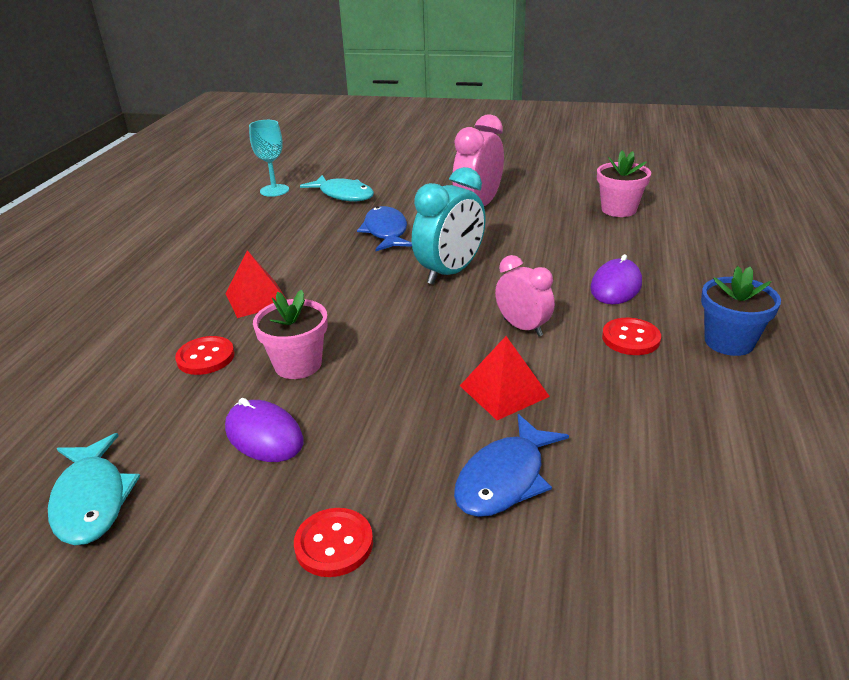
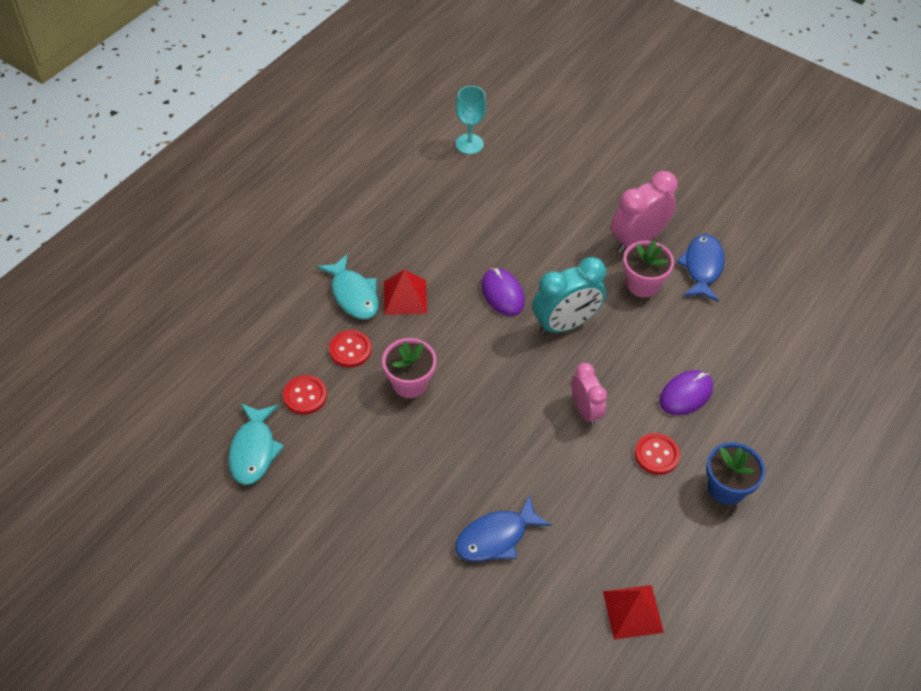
camera: 20 degrees right, 20 degrees up
purple mouse [225,398,303,462] -> purple mouse moved to [481,268,525,316]
red button [294,508,373,577] -> red button moved to [283,375,327,415]
turquoise fish [300,175,374,201] -> turquoise fish moved to [317,254,379,320]
blue fish [357,206,412,251] -> blue fish moved to [676,234,724,302]
red pyramid [460,336,550,420] -> red pyramid moved to [603,585,664,639]
pink flower pot [597,151,651,217] -> pink flower pot moved to [623,240,674,297]

